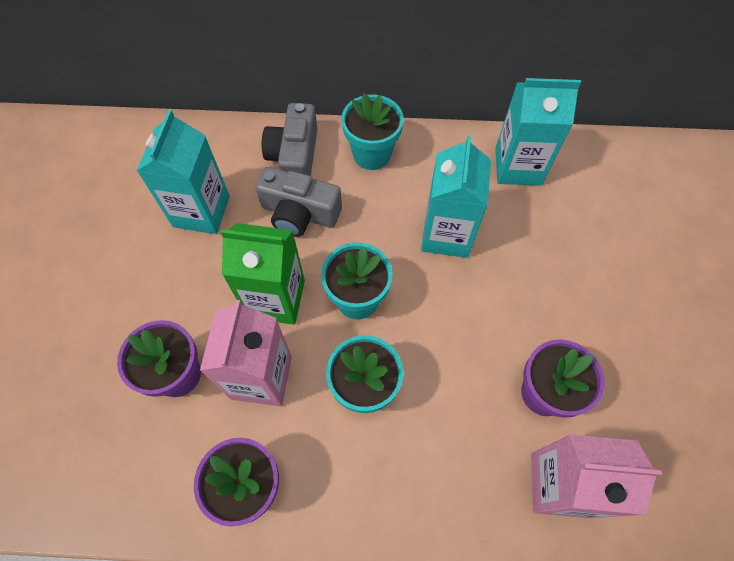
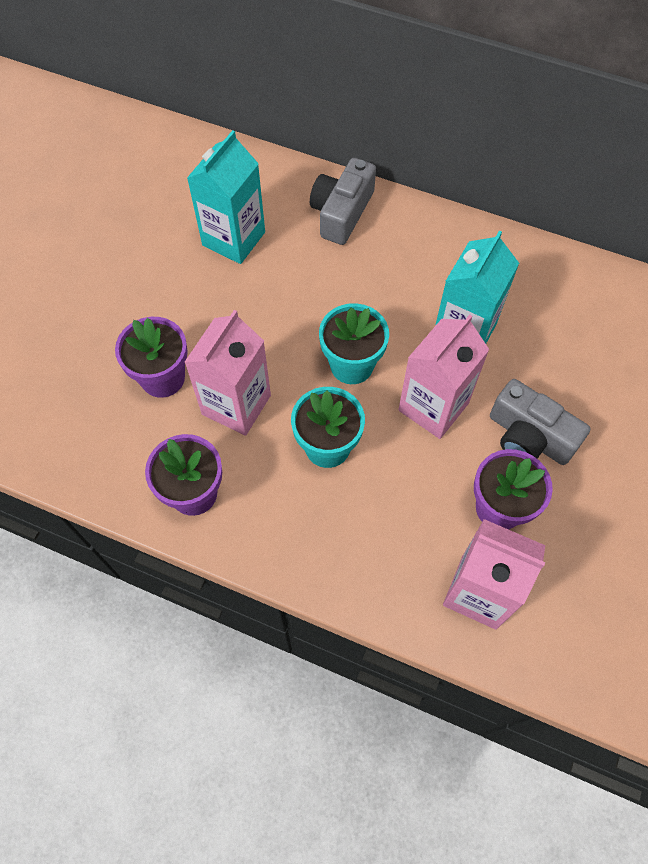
camera: 20 degrees right, 0 degrees up
green carton [220,223,305,325] -> none
grey camera [256,167,342,237] -> grey camera moved to [490,379,590,465]
turquoise flower pot [341,93,404,170] -> none
turquoise carton [495,78,581,186] -> none
none -> pink carton [398,314,490,439]

